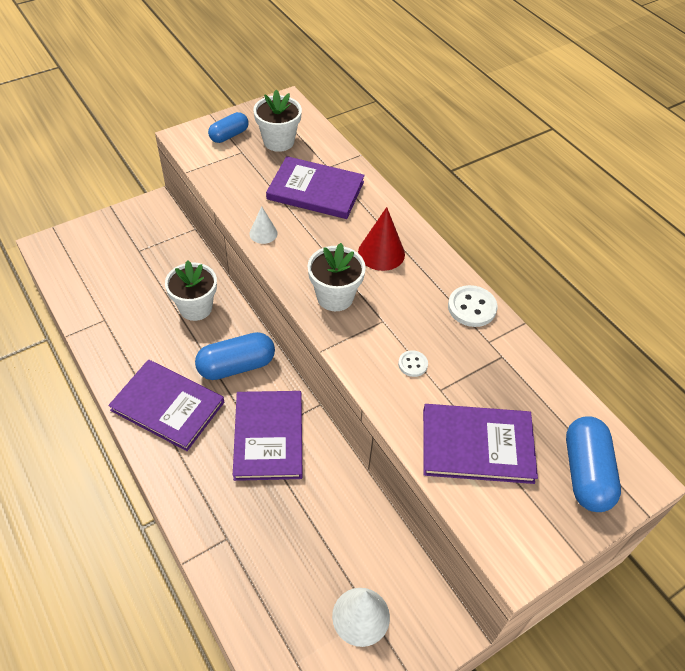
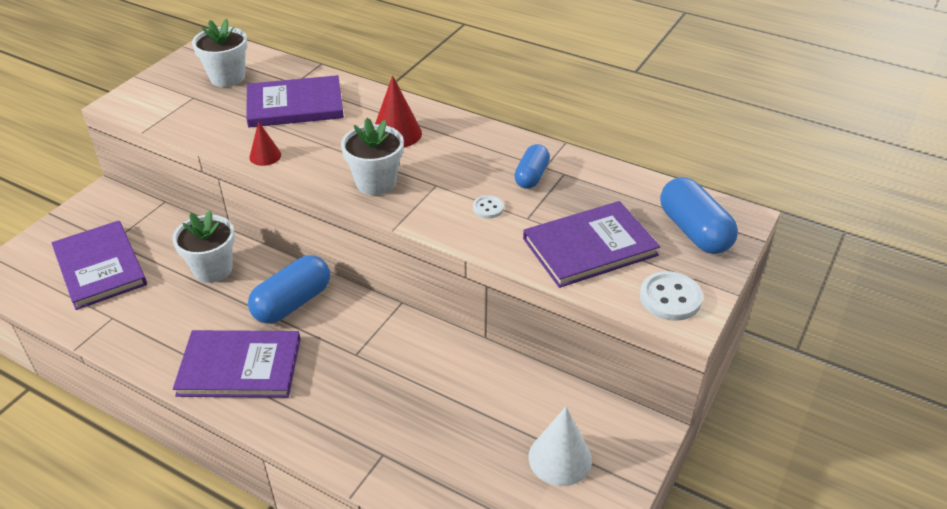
camera: 25 degrees left, 10 degrees down
blue capsule [208,112,249,143] -> blue capsule moved to [514,144,550,189]
purple book [233,391,303,481] -> purple book moved to [51,221,147,310]
white cone [249,206,278,244] -> red cone [249,121,281,166]
white button [448,285,498,327] -> white button moved to [640,271,703,321]

